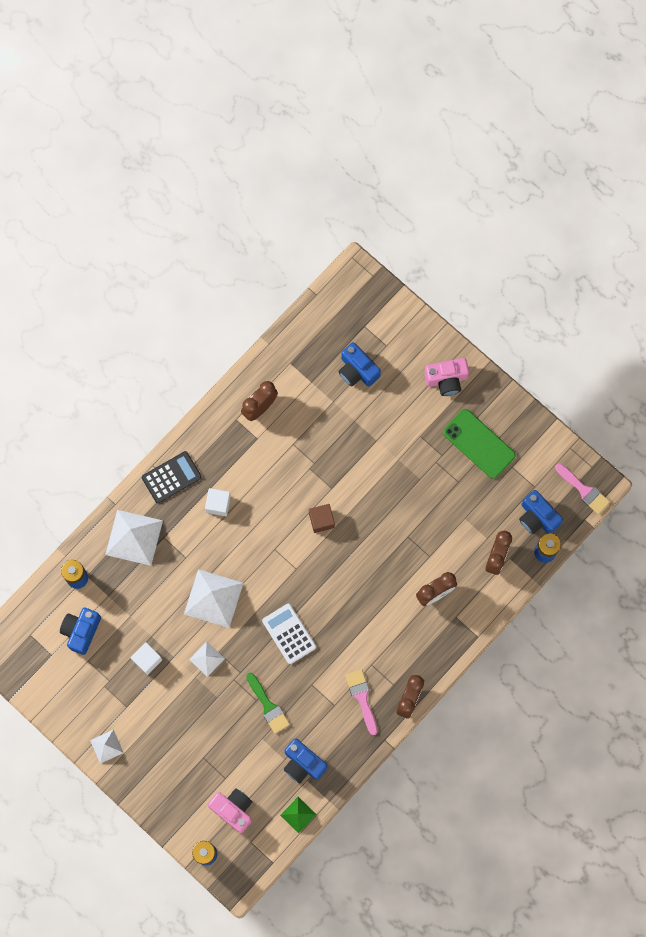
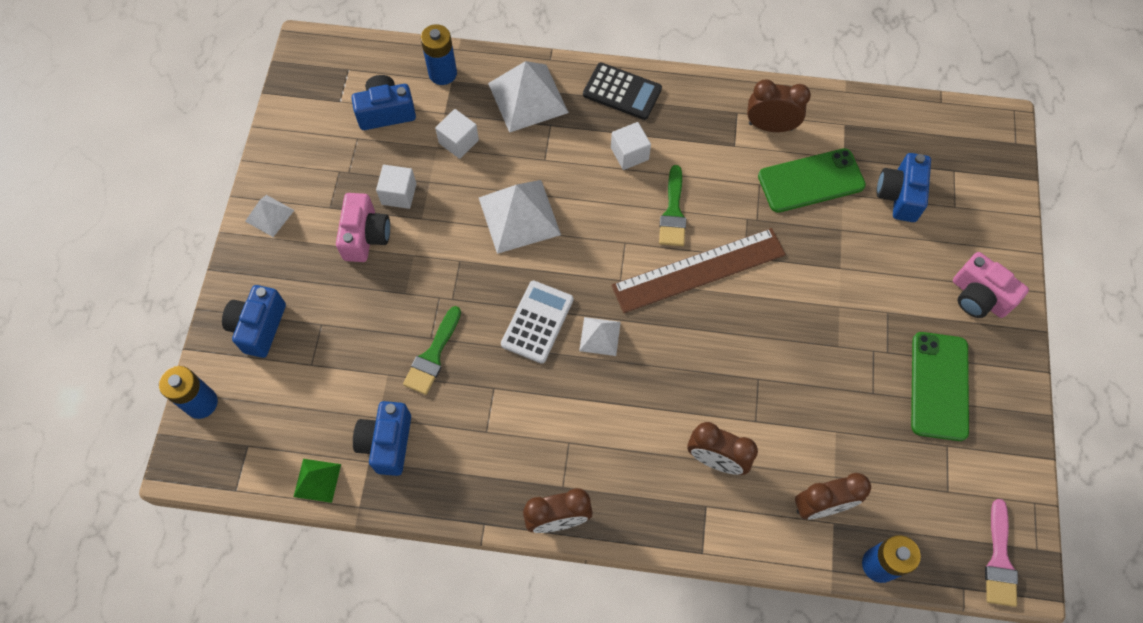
camera: 55 degrees right, 10 degrees down
white pyramid [189,641,225,677] -> white pyramid moved to [579,317,621,356]
pink camera [208,788,252,833] -> pink camera moved to [336,193,390,262]
brown cube [309,504,335,533] -> brown ruler [611,228,786,313]
pink brush [345,669,377,735] -> none
blue camera [519,490,563,534] -> blue camera moved to [222,285,286,358]
none -> white cube [435,109,479,159]
none -> green brush [659,165,686,246]
none -> green phone [758,148,866,213]

